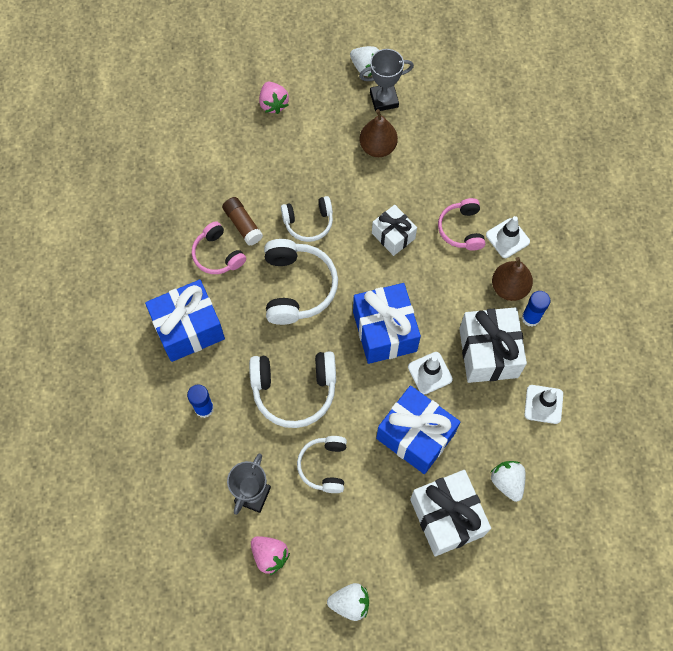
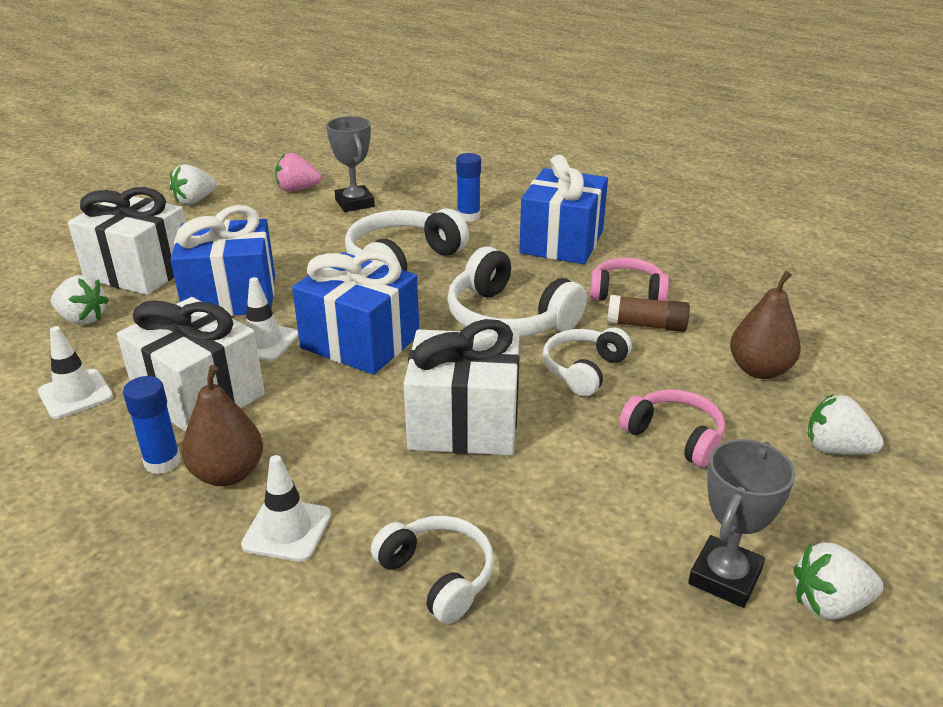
camera: 135 degrees right, 35 degrees down
pink strawberry [259,82,289,114] -> white strawberry [808,394,884,455]
white headphones [297,436,347,493] -> white headphones moved to [371,516,494,624]
brown pear [360,109,398,157] -> brown pear moved to [730,271,801,379]
white gift [372,205,417,256] -> white gift [404,319,519,455], size x1.67
pink headphones [438,198,485,251] -> pink headphones moved to [619,389,725,467]

